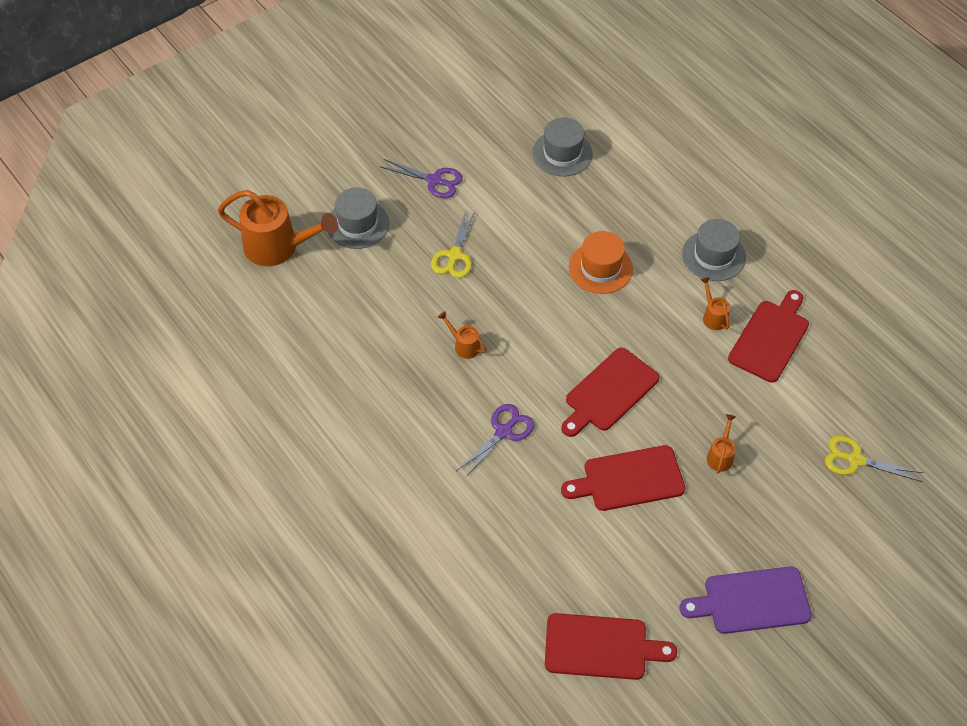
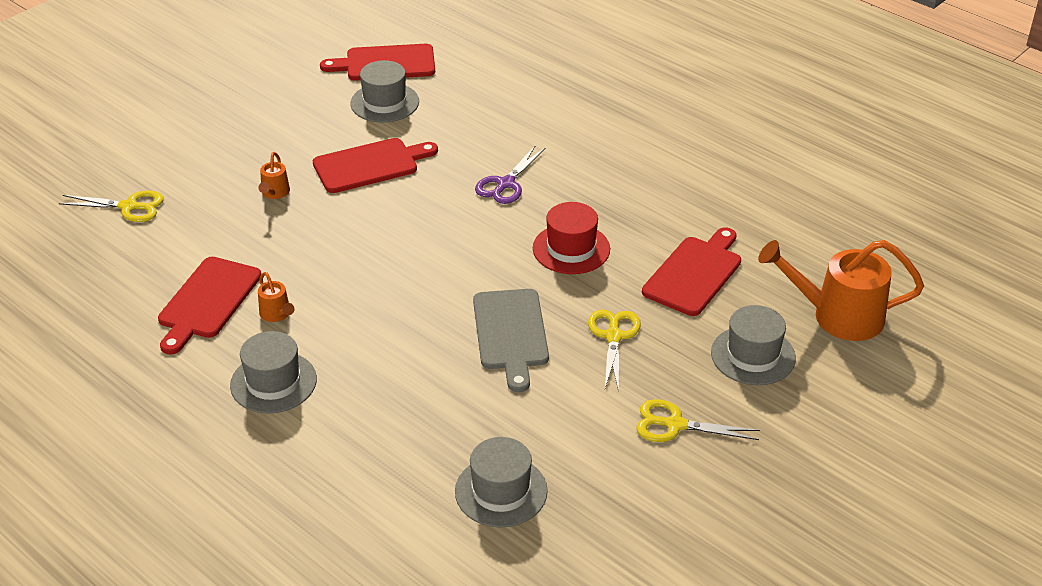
camera: 170 degrees right, 15 degrees down
purple scissors [381,159,463,198] -> yellow scissors [636,399,760,442]
orange watering can [438,311,487,359] -> red hat [533,202,610,274]
red cutting board [561,348,660,437] -> red cutting board moved to [642,227,741,316]
orange hat [569,231,633,294] -> none
purple cutting board [679,567,812,634] -> none
none -> grey hat [350,60,419,123]
none -> grey cutting board [473,289,549,392]

